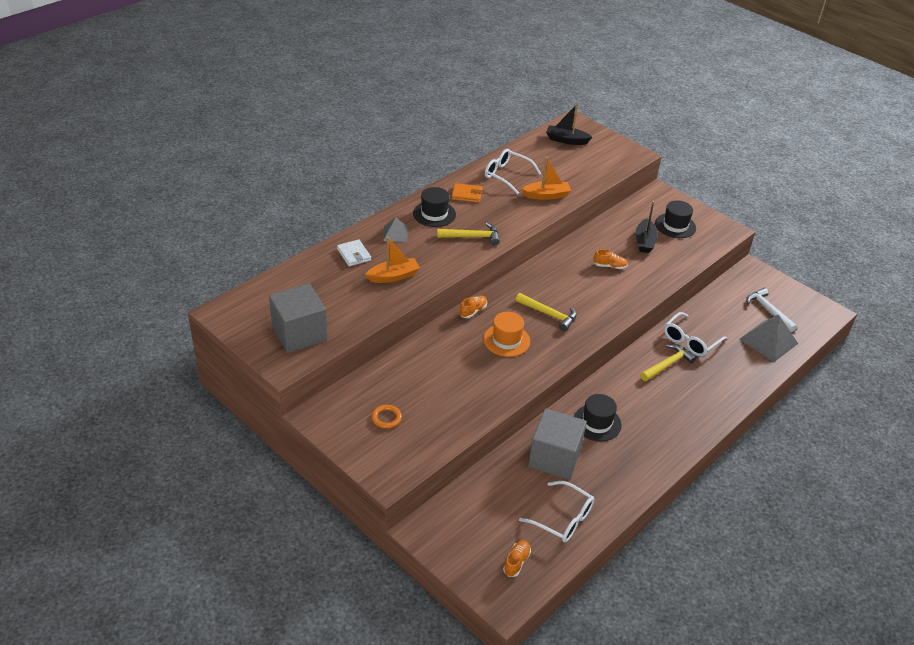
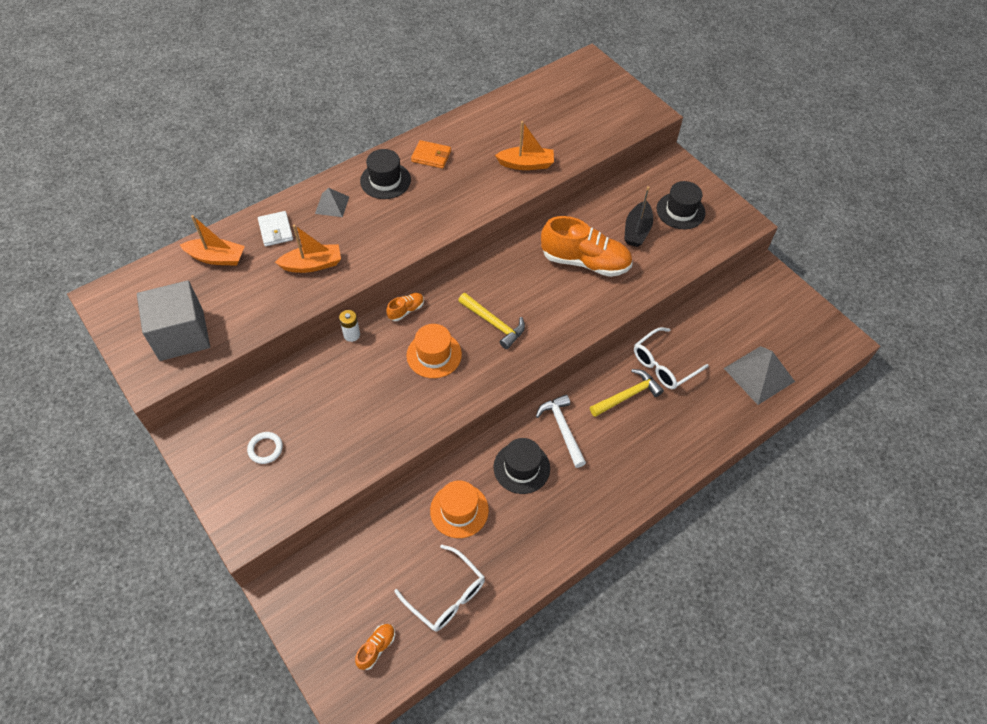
camera: 10 degrees right, 15 degrees up
orange ring [372,405,402,429] -> white ring [247,432,283,464]
yellow hammer [437,223,500,245] -> none
white glasses [485,149,541,195] -> none
grey cube [528,408,587,480] -> orange hat [430,480,489,538]
black boat [546,103,592,145] -> none
orange shoe [593,249,628,269] -> orange shoe [541,216,633,277], size x2.26
white hammer [746,288,797,332] -> white hammer moved to [536,395,586,468]
none -> orange boat [180,215,245,266]
none -> white battery [339,310,360,342]

